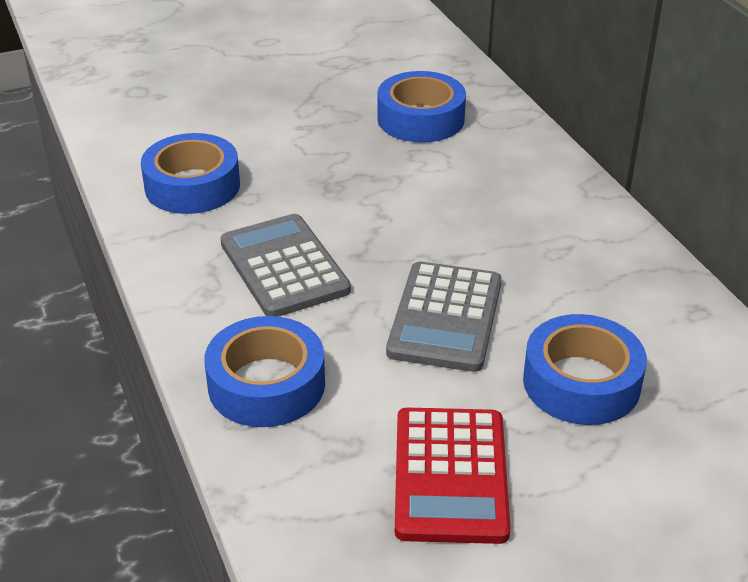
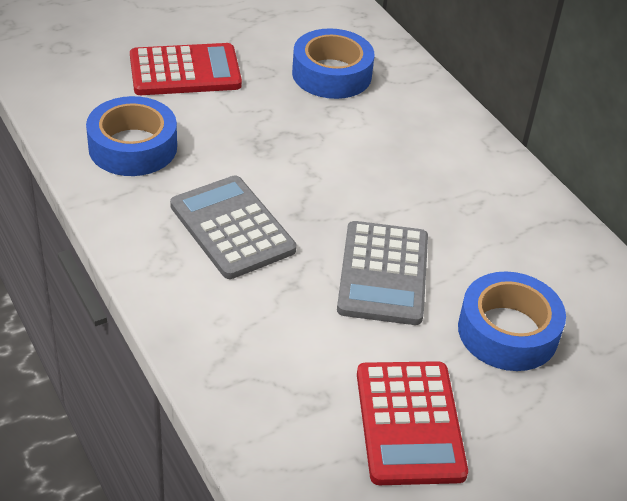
camera: 10 degrees left, 5 degrees up
blue tape [204,316,325,427] -> none
none -> red calculator [130,43,242,95]

